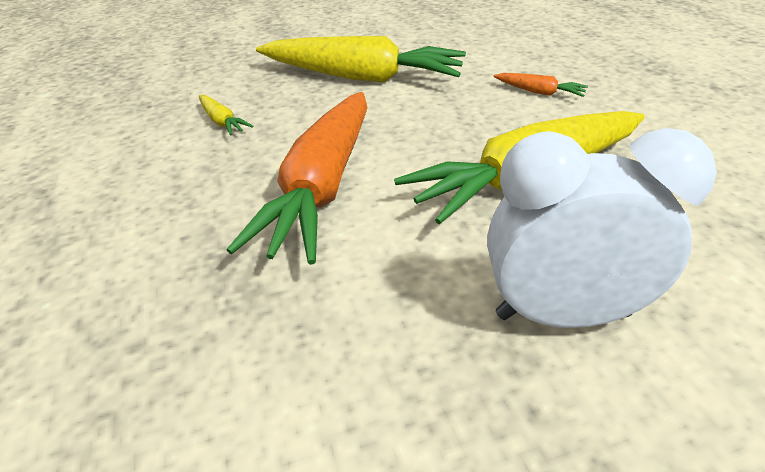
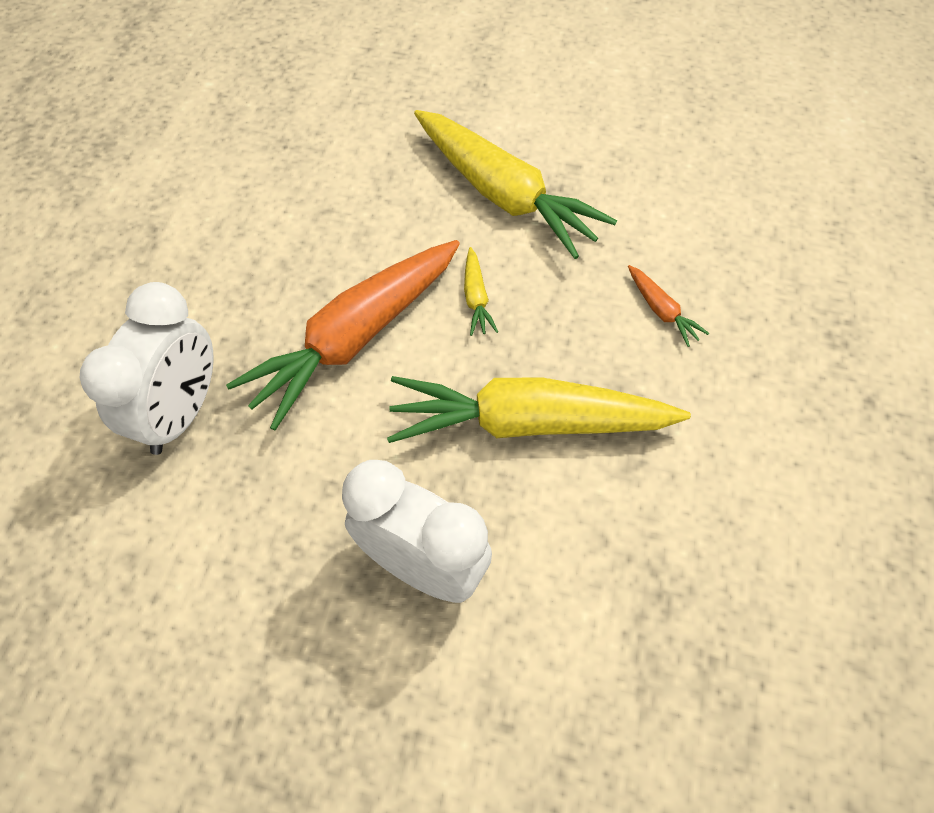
camera: 30 degrees right, 20 degrees up
yellow carrot [199,95,253,136] -> yellow carrot moved to [464,247,498,336]
none -> white clock [80,282,213,455]

